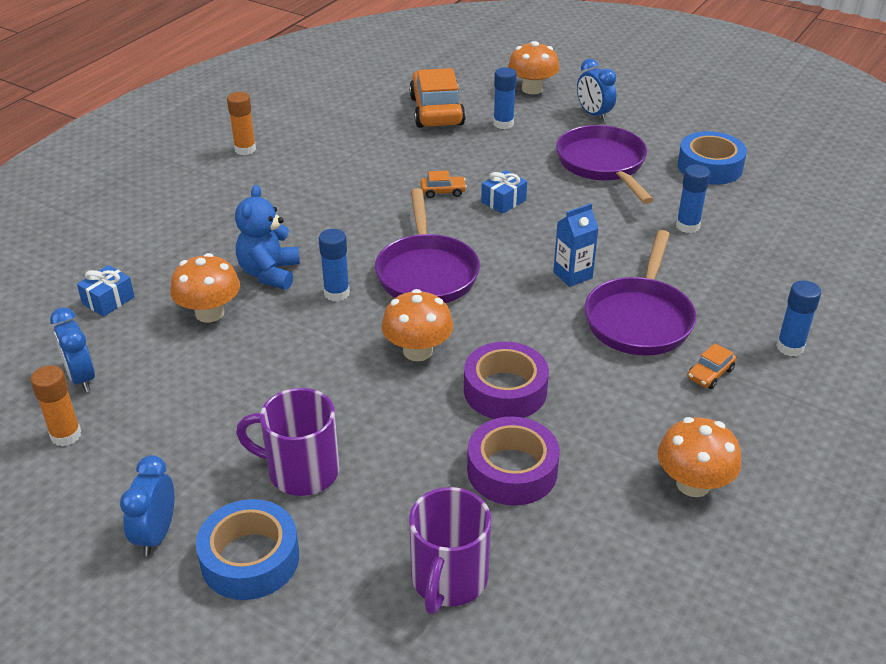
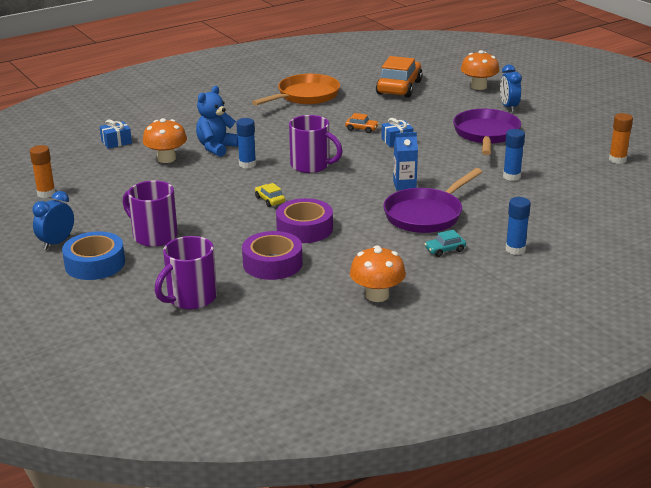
camera: 25 degrees right, 10 degrees down
blue clock [50,307,95,392] -> none
orange glue stick [227,92,256,155] -> orange glue stick moved to [609,113,633,164]
purple pan [375,188,480,303] -> purple mug [289,115,343,173]
orange mushroom [381,289,453,361] -> yellow car [255,183,285,207]
blue glue stick [493,67,517,129] -> none
blue tape [678,131,747,185] -> none
orange car [688,343,736,389] -> turquoise car [425,230,466,257]
none -> orange pan [252,74,340,106]

